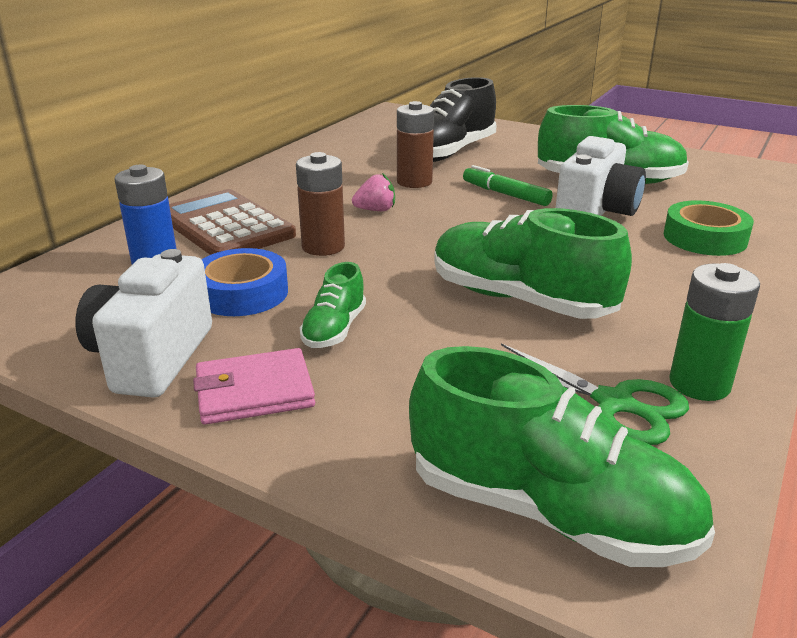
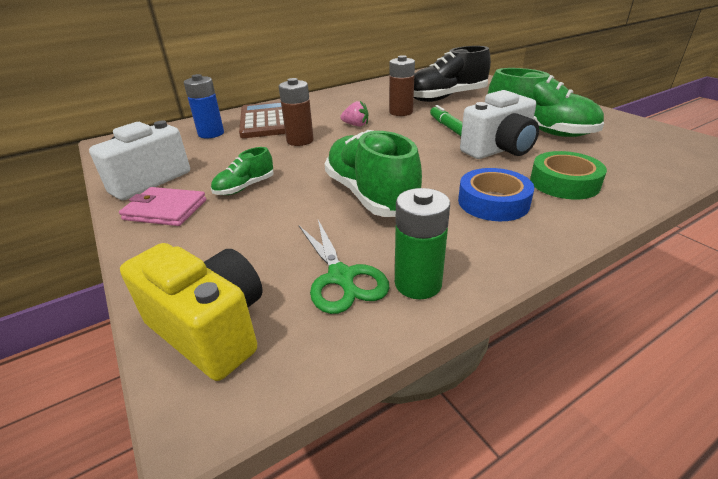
camera: 30 degrees right, 5 degrees up
blue tape [202,248,288,316] -> blue tape moved to [458,168,534,221]
green shoe [409,346,715,567] -> yellow camera [120,243,263,381]

